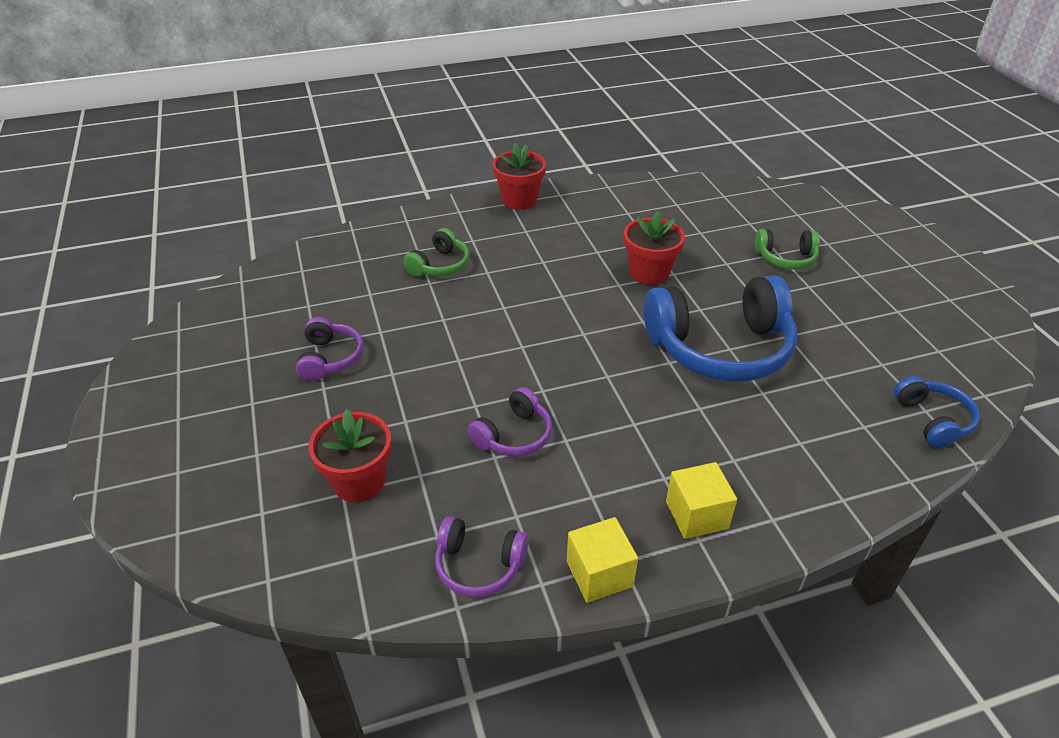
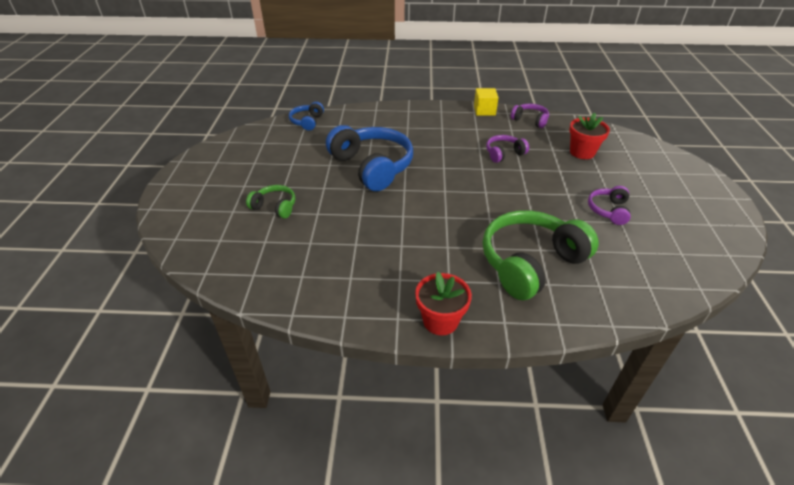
camera: 160 degrees left, 0 degrees up
green headphones [403,228,470,277] -> green headphones [483,210,599,300], size x2.06
red flower pot [624,211,685,285] -> none
blue headphones [644,275,797,382] -> blue headphones turned 45 degrees clockwise [326,125,413,191]
yellow cube [666,462,737,539] -> none

